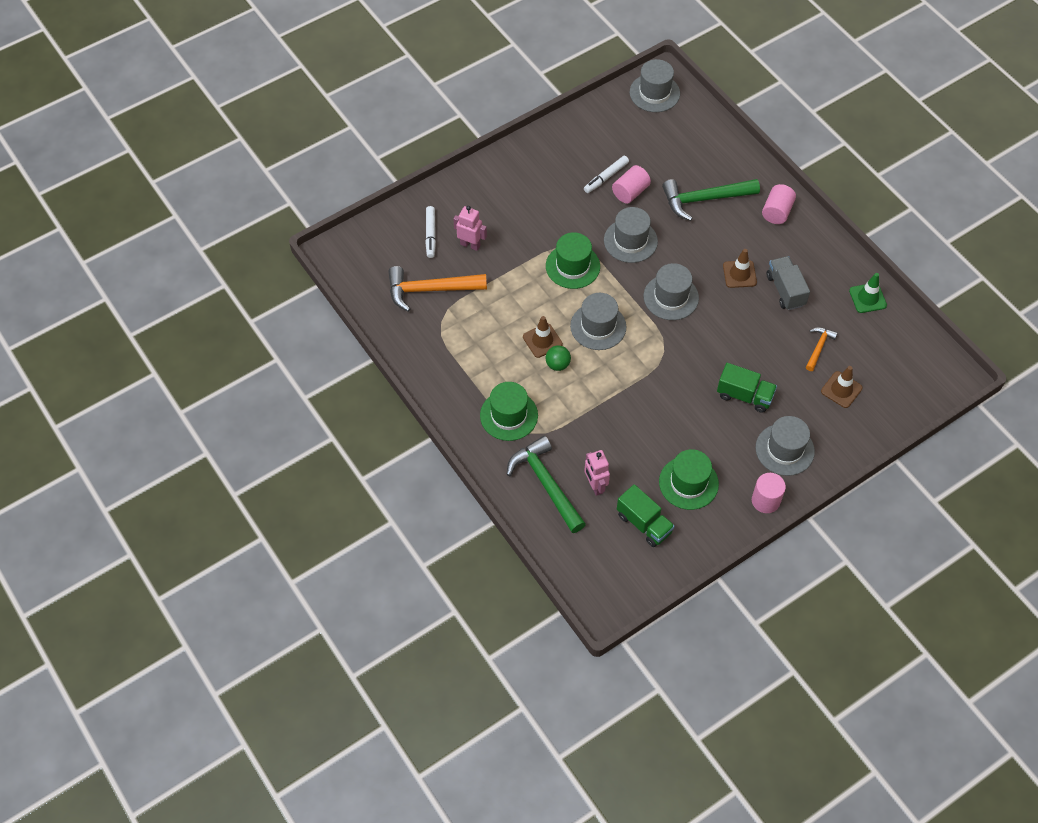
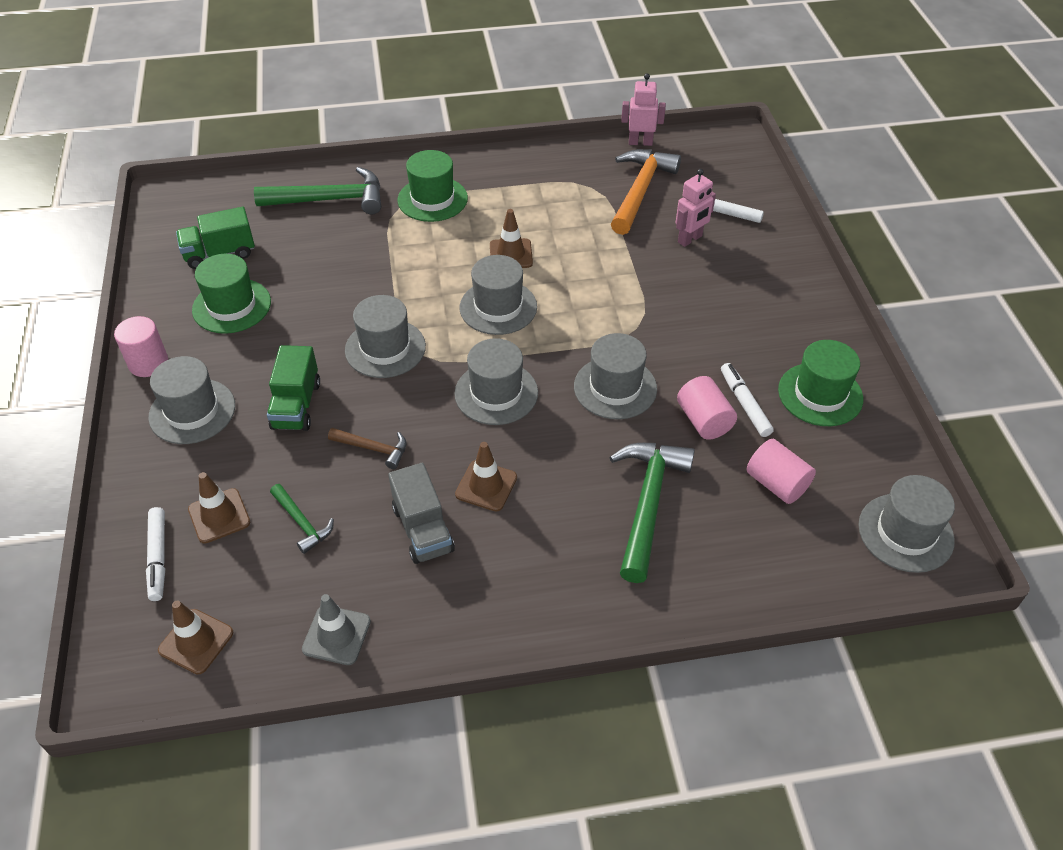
camera: 115 degrees right, 10 degrees down
green hat [546,232,600,289] -> green hat moved to [778,340,863,426]
green ball [546,346,571,371] -> none
pink robot [584,450,610,496] -> pink robot moved to [621,73,666,146]
green truck [717,363,777,413] -> green truck turned 45 degrees counterclockwise [267,345,320,431]
pink cylinder [762,184,796,224] -> pink cylinder moved to [747,439,816,504]
grey truck [767,256,810,310] -> grey truck turned 60 degrees clockwise [388,463,455,564]
orange hammer [806,327,838,371] -> green hammer [270,484,334,554]
green traffic cone [849,273,887,313] -> grey traffic cone [302,594,371,665]
none -> white marker [146,507,165,601]
none -> brown traffic cone [158,601,233,675]
none -> brown hammer [328,428,406,469]
none -> grey hat [345,295,426,378]

